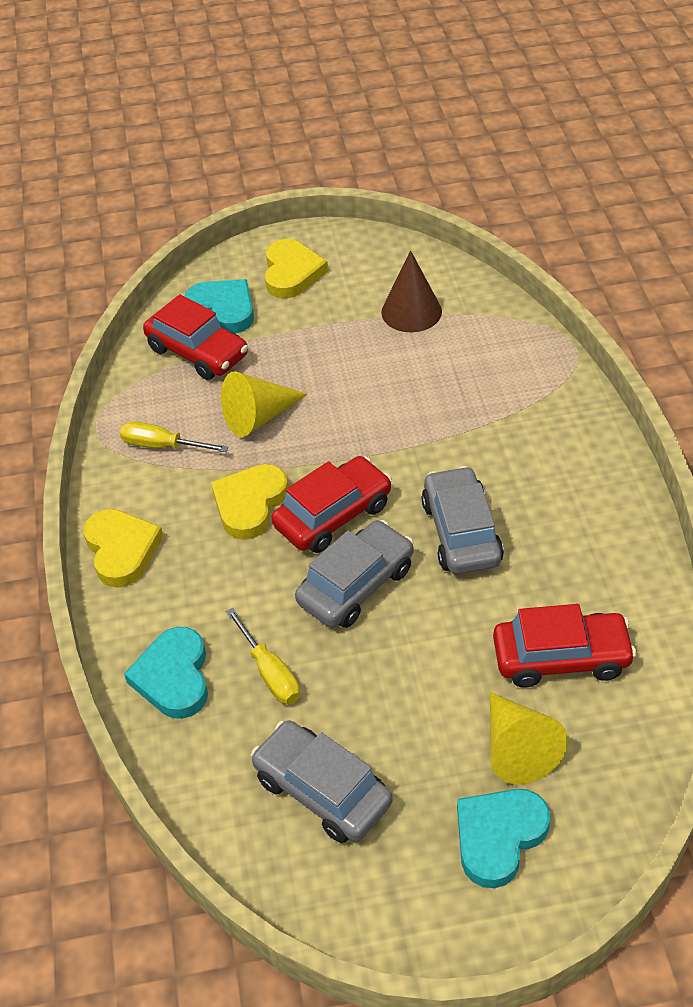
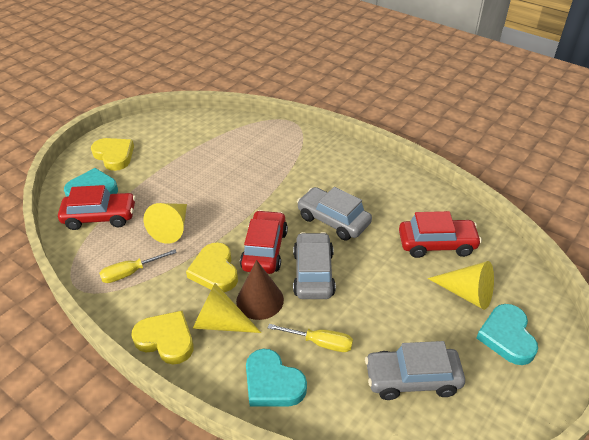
camera: 45 degrees left, 5 degrees down
brown cone [381,250,442,332] -> brown cone moved to [236,260,284,320]
red car [493,604,636,688] -> red car turned 45 degrees clockwise [399,211,482,258]
none -> yellow cone [193,283,262,333]

